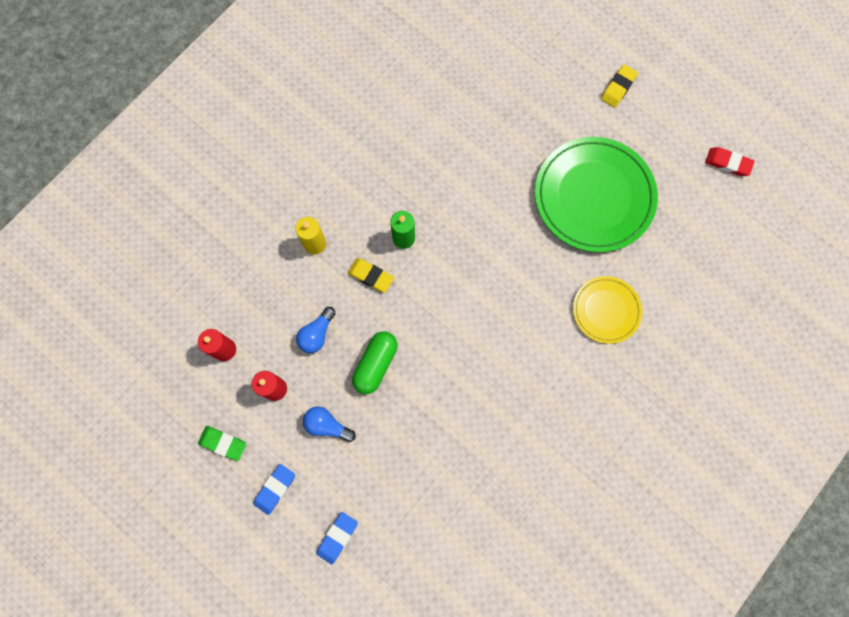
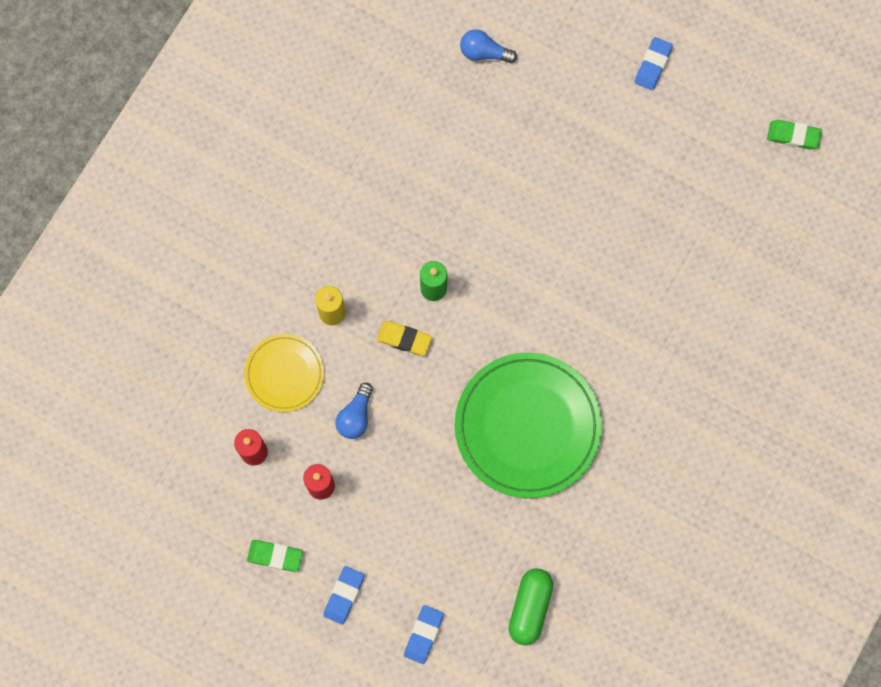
camera: 10 degrees left, 0 degrees up
blue light bulb [303,406,356,442] -> blue light bulb moved to [460,29,517,63]
green capsule [352,332,398,394] -> green capsule moved to [509,568,553,645]
green plate [535,137,658,252] -> green plate moved to [455,352,602,498]
yellow plate [573,276,642,344] -> yellow plate moved to [244,334,324,412]
yellow eraser [601,64,638,108] -> blue eraser [635,37,673,90]
red eraser [705,147,755,176] -> green eraser [767,120,822,149]

